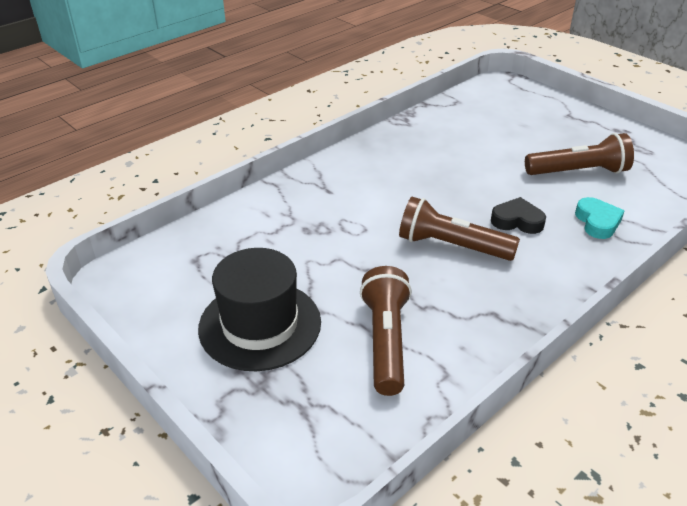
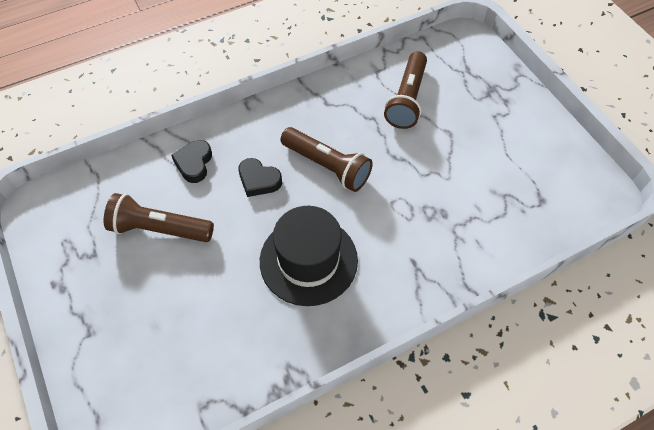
camera: 165 degrees left, 20 degrees up
black hat [198,248,321,371] -> black hat moved to [260,206,358,306]
turquoise heart [575,197,624,239] -> black heart [171,140,212,183]

